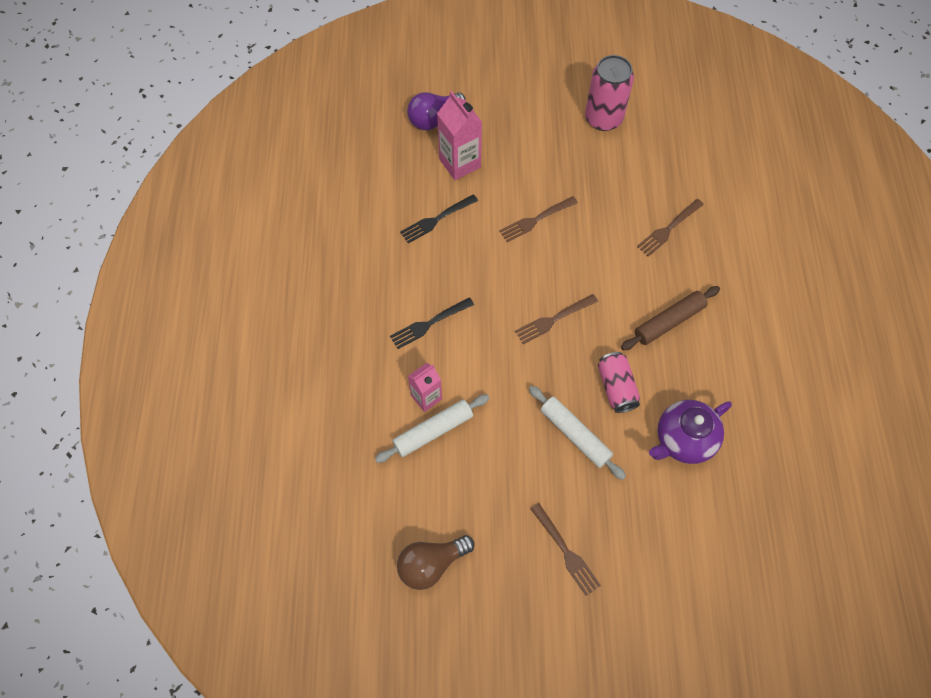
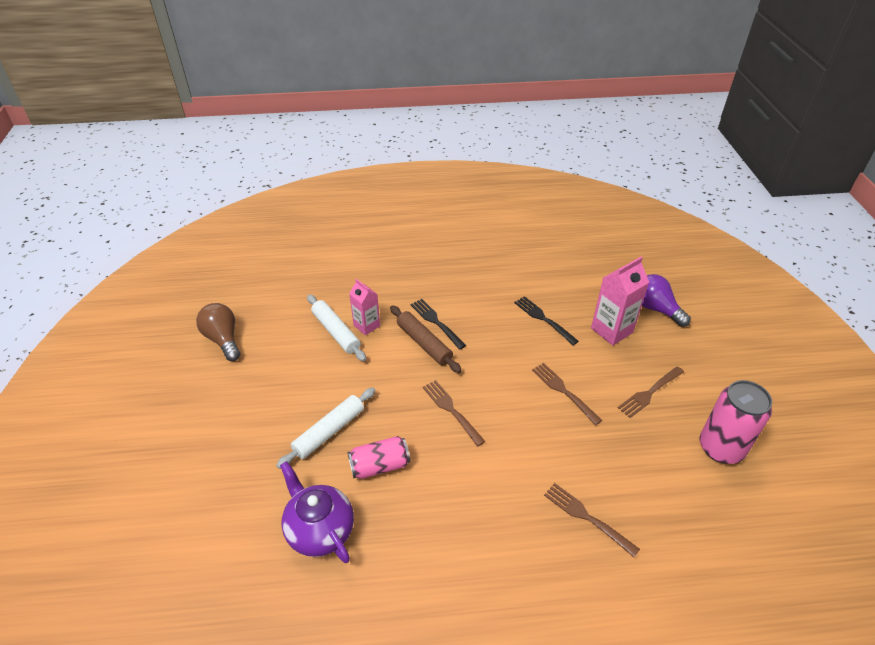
camera: 85 degrees right, 20 degrees down
brown fork [530,503,601,596] -> brown fork moved to [618,366,684,418]
brown rolling pin [621,286,720,350] -> brown rolling pin moved to [390,306,462,373]

